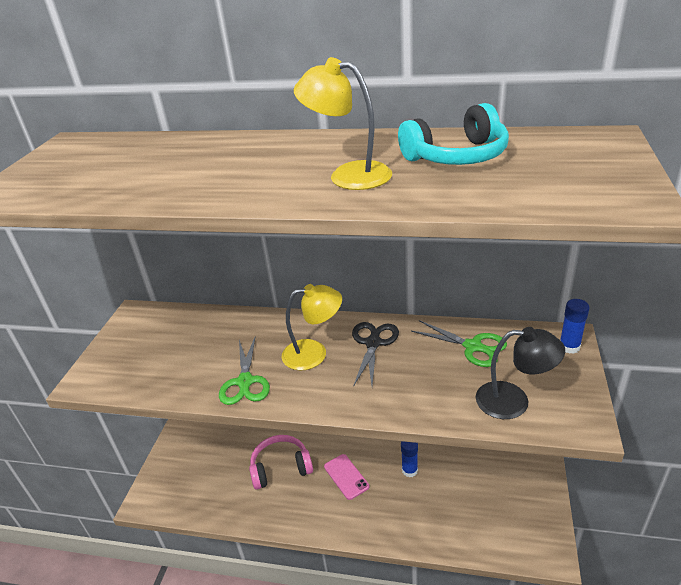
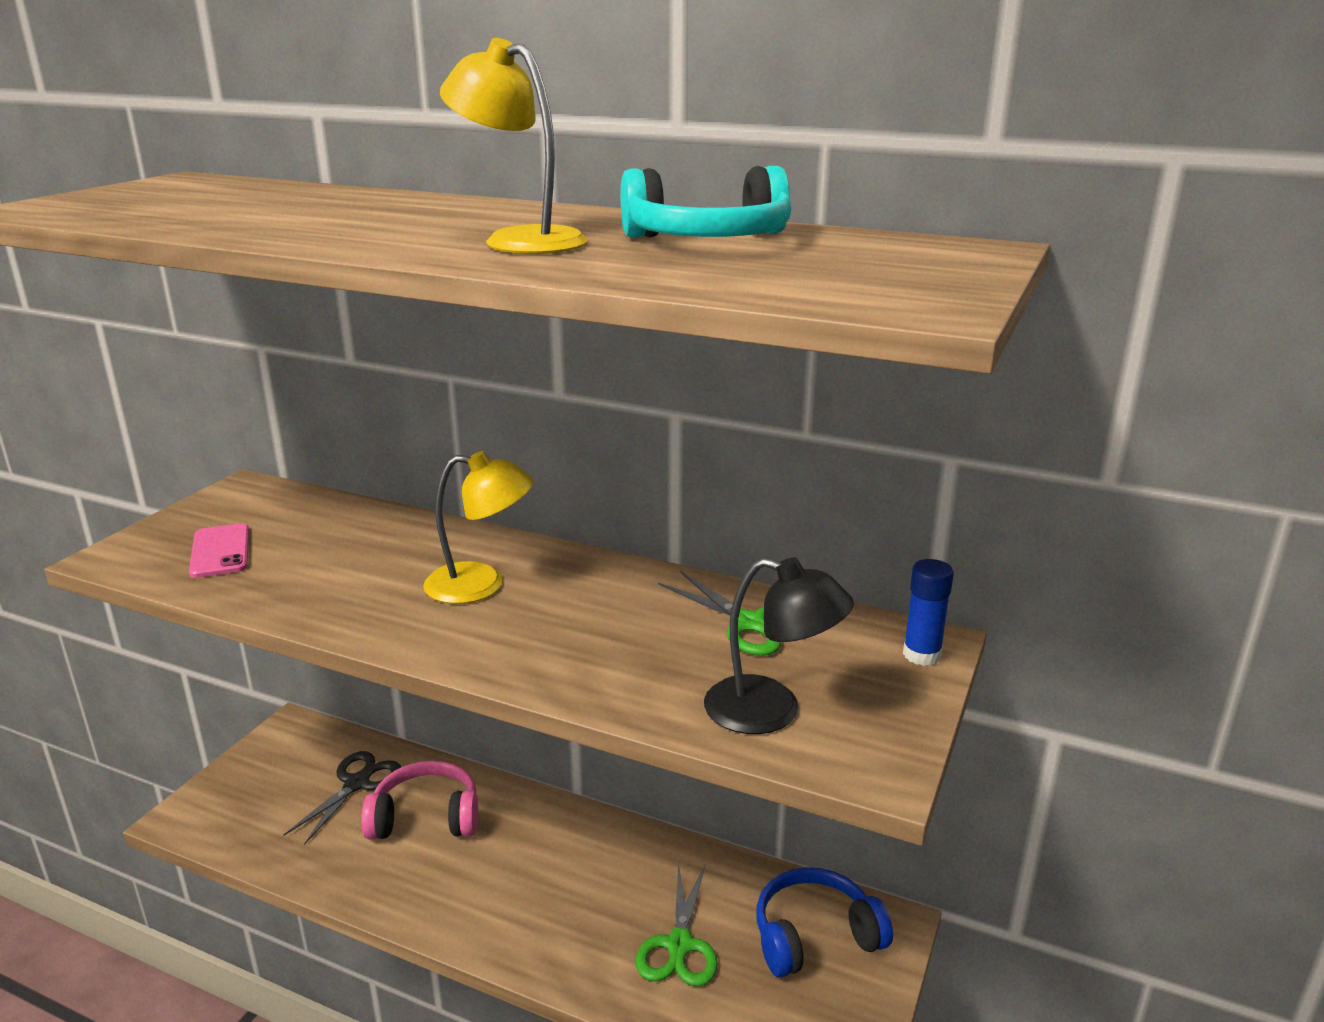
camera: 10 degrees right, 10 degrees down
green scissors [219,336,270,405] -> green scissors moved to [635,864,718,987]
pink phone [324,454,369,500] -> pink phone moved to [189,523,249,578]
black scissors [352,322,399,387] -> black scissors moved to [284,751,401,845]
blue glue stick [401,441,418,477] -> none
none -> blue headphones [756,867,893,978]

